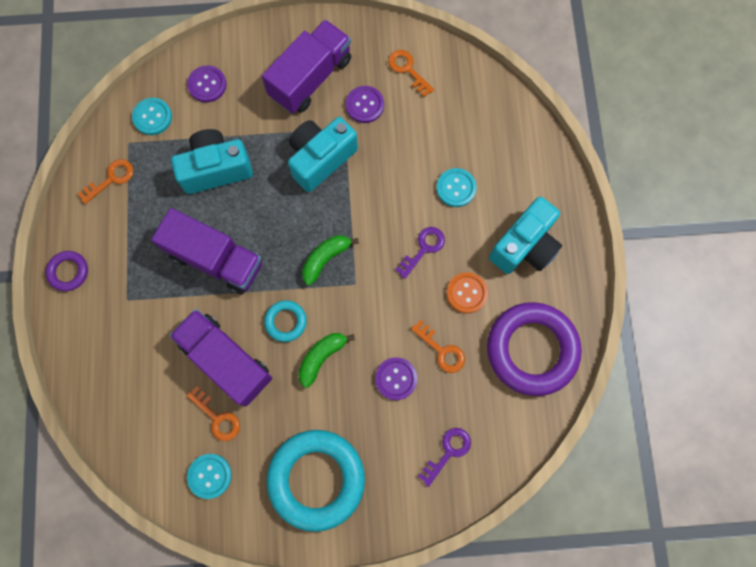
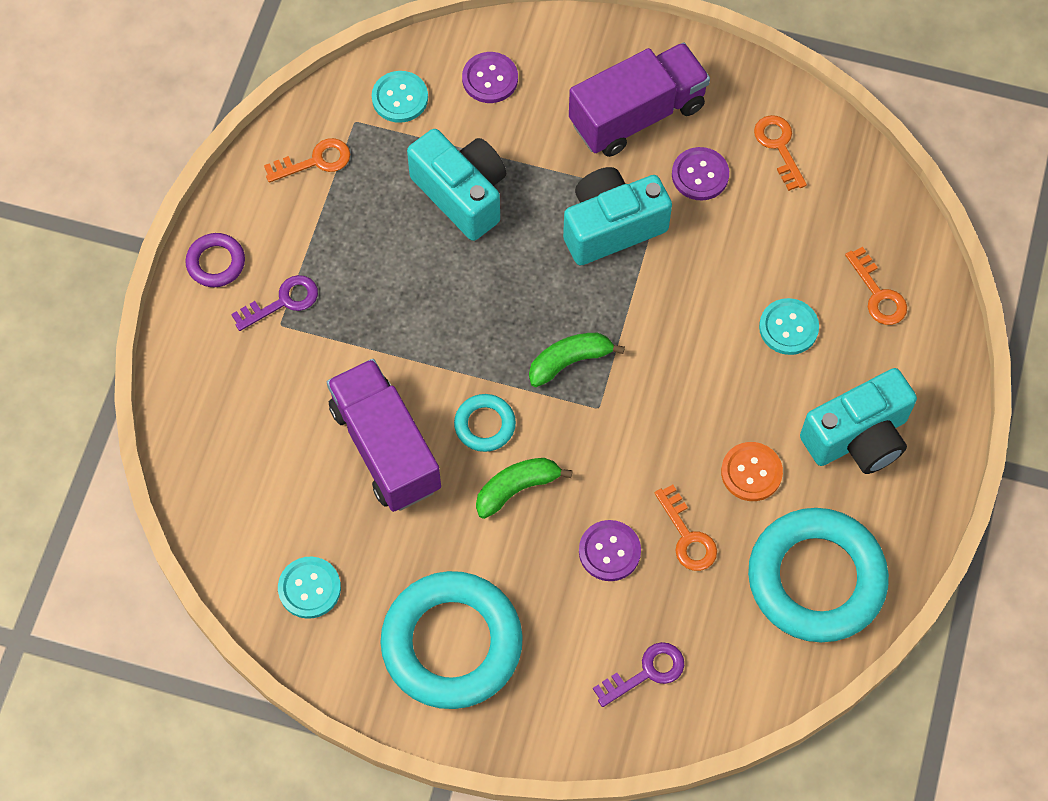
camera: 20 degrees right, 10 degrees down
purple truck [151,208,263,295] -> none
turquoise camera [171,129,253,194] -> turquoise camera turned 45 degrees clockwise [407,129,506,241]
orange key [187,386,240,441] -> orange key moved to [845,247,907,325]
purple key [395,227,445,279] -> purple key moved to [231,275,318,331]
purple ring [487,302,582,396] -> turquoise ring [748,508,889,642]

